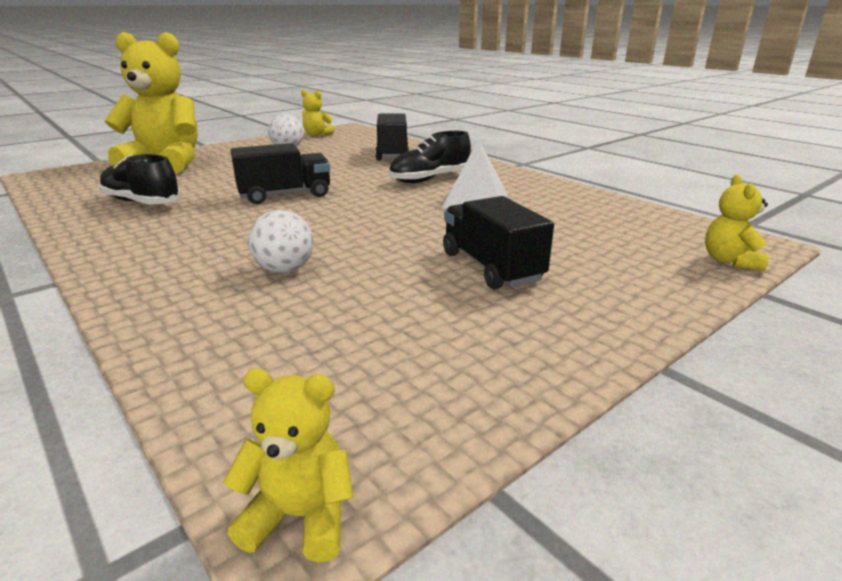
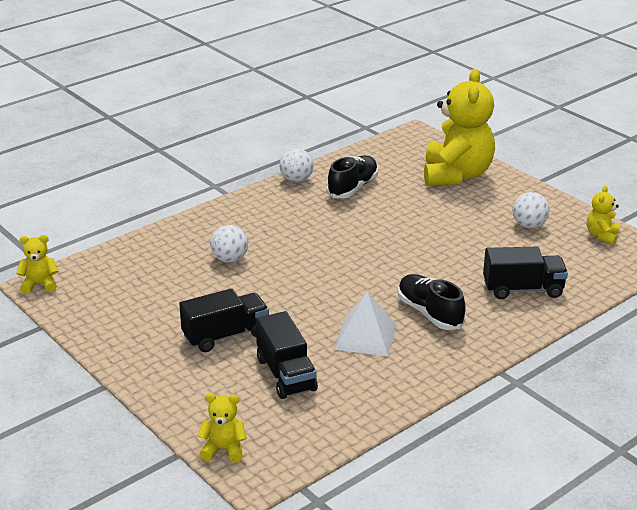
camera: 90 degrees right, 5 degrees up
yellow teddy bear [224,368,354,562] -> yellow teddy bear turned 105 degrees counterclockwise [16,235,58,294]
black truck [230,143,330,204] -> black truck moved to [256,311,318,399]
none -> white ball [279,148,314,182]

